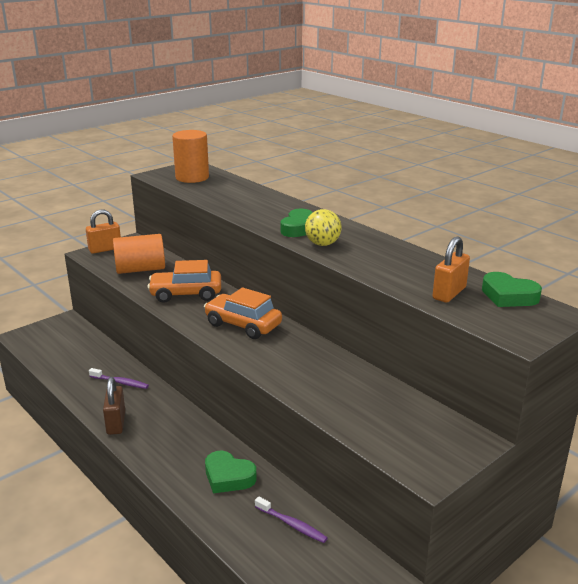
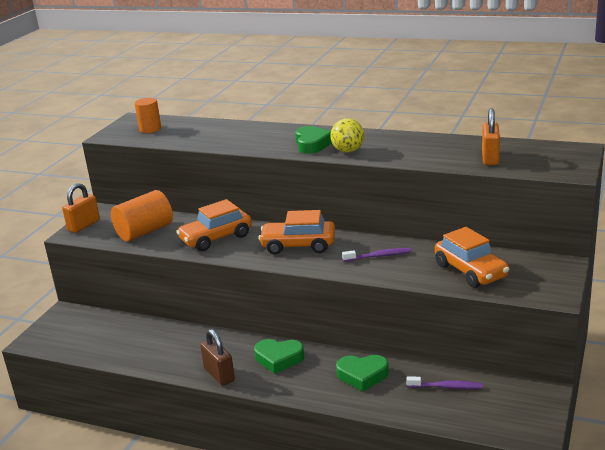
camera: 25 degrees left, 0 degrees up
purple toothbrush [89,368,149,389] -> purple toothbrush moved to [342,248,411,262]
orange cylinder [172,130,209,183] -> orange cylinder [134,98,161,133], size x0.64
green heart [482,272,542,307] -> green heart moved to [254,339,304,374]
none -> orange car [435,227,509,288]

